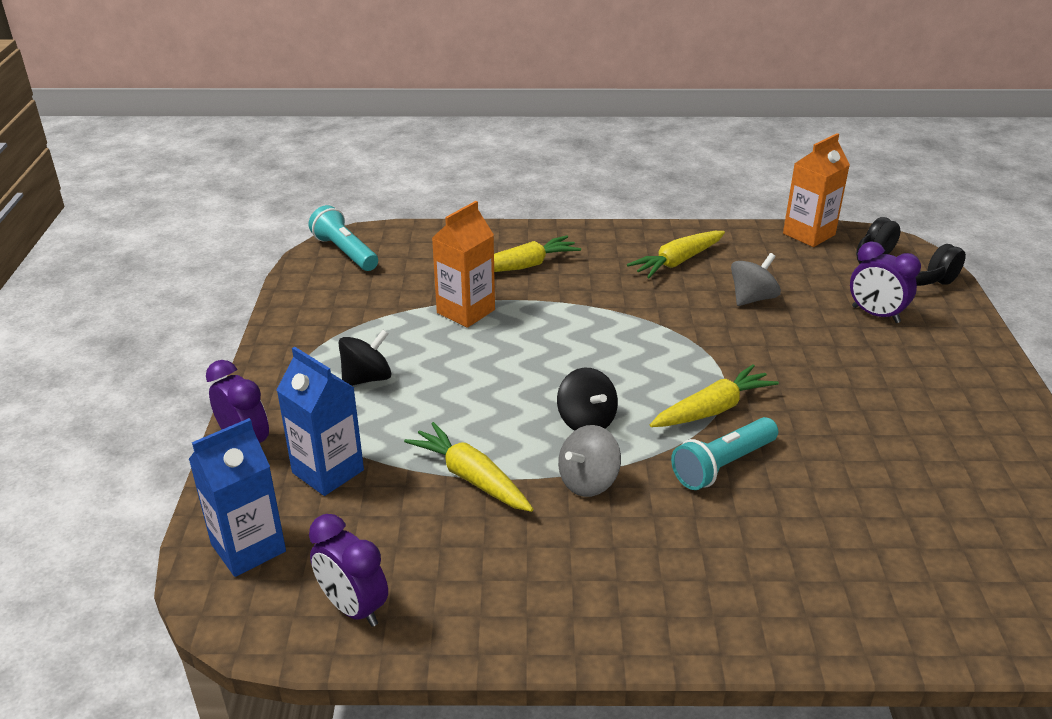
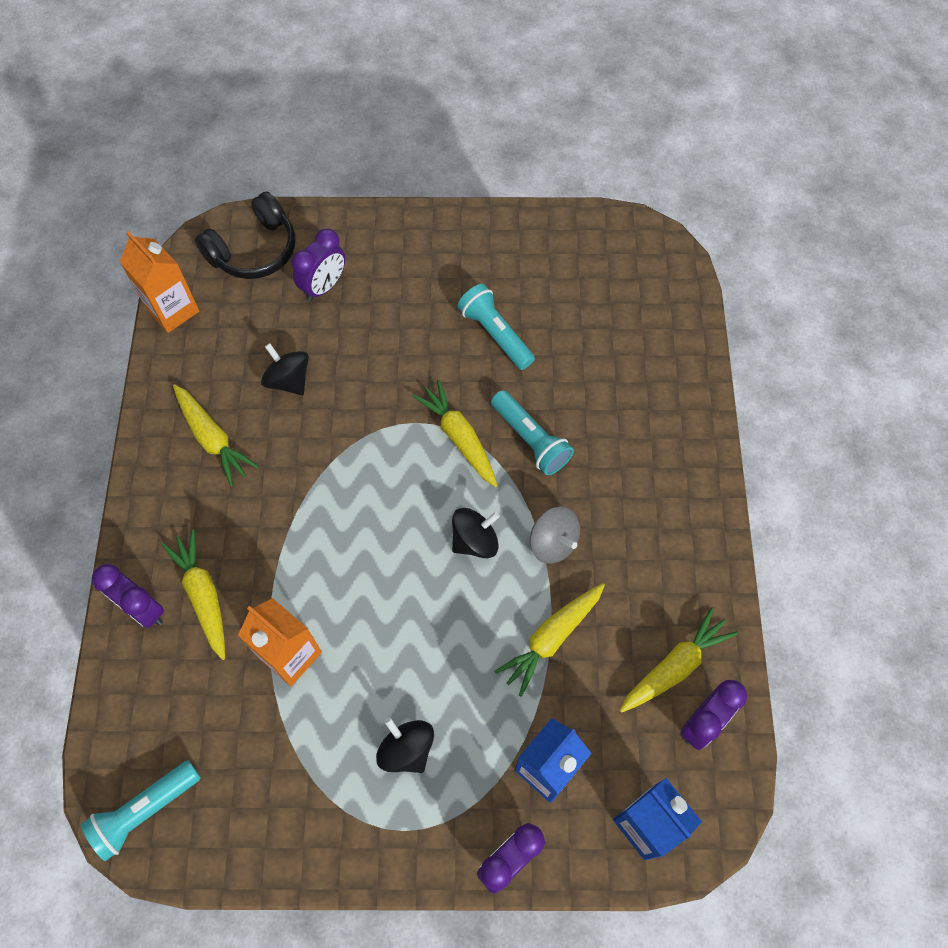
camera: 90 degrees left, 30 degrees up
grey spinning top [731,253,781,306] -> black spinning top [261,343,309,395]
none -> purple clock [92,564,164,628]
none -> turquoise flashlight [457,284,535,370]
none -> yellow carrot [619,607,738,713]

